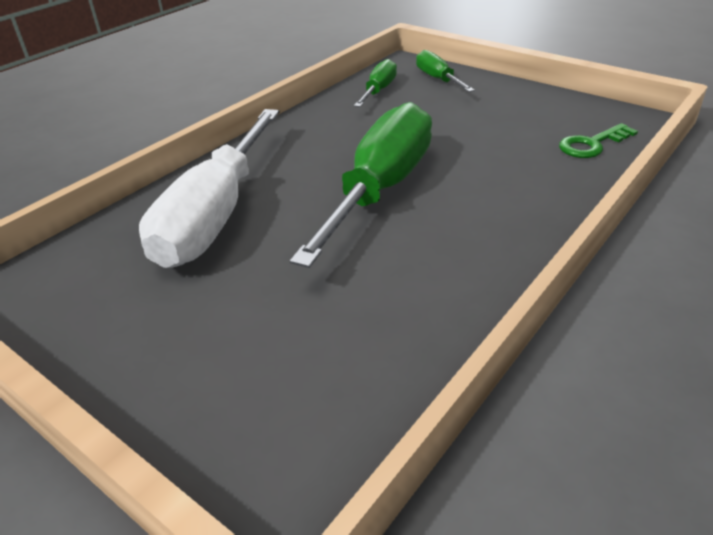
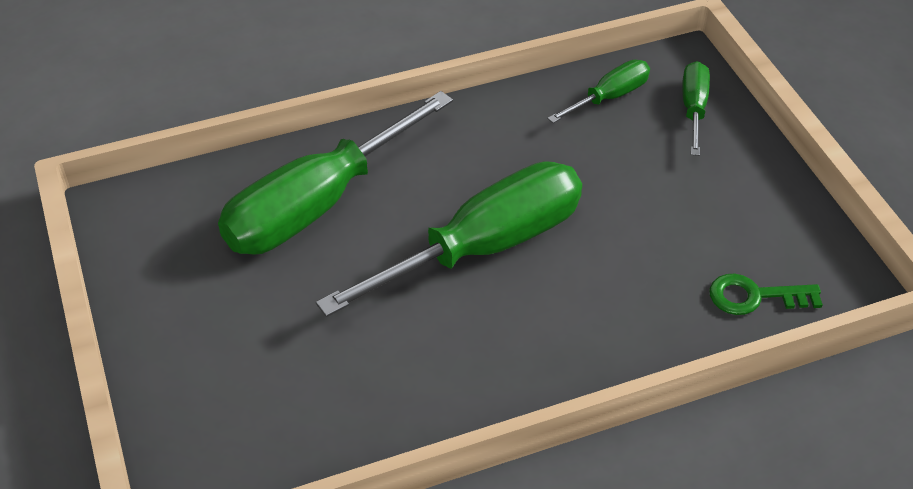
camera: 30 degrees right, 10 degrees up
white screwdriver [139,109,279,268] -> green screwdriver [218,91,453,255]

